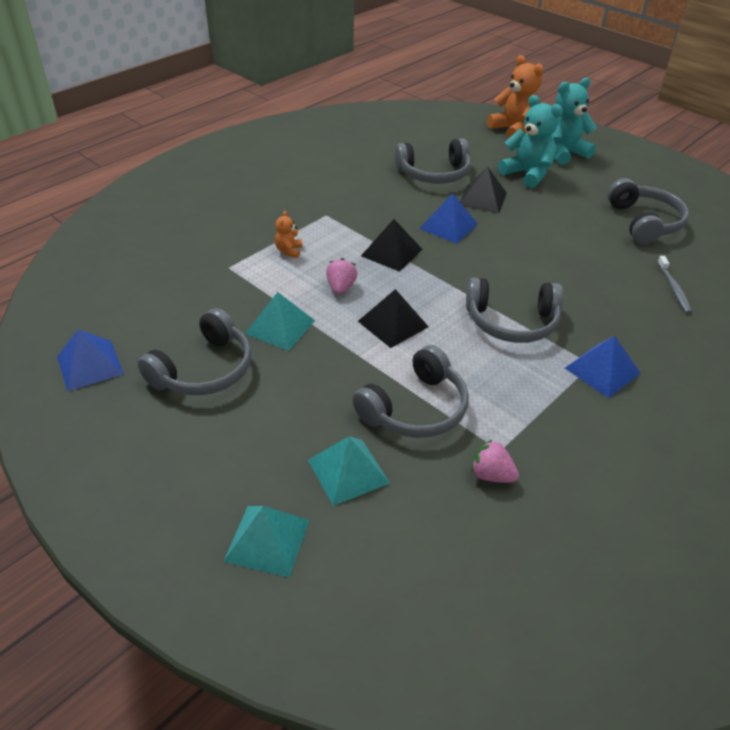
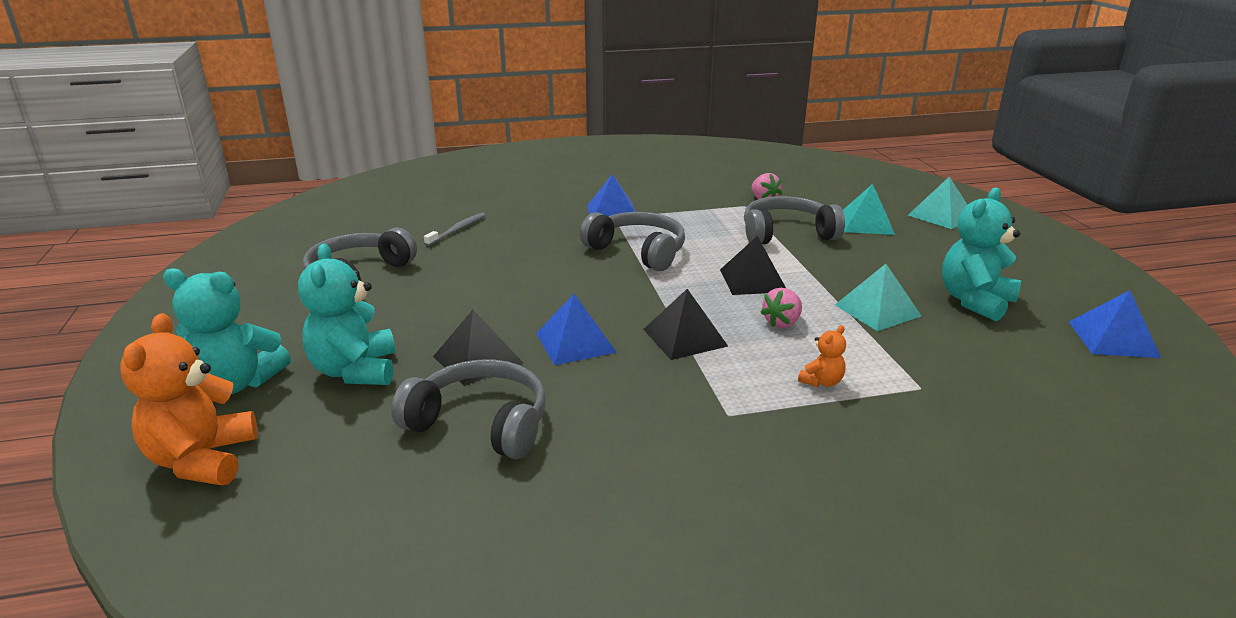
camera: 145 degrees left, 15 degrees down
grey headphones [138,308,252,395] -> turquoise teddy bear [942,188,1021,321]

